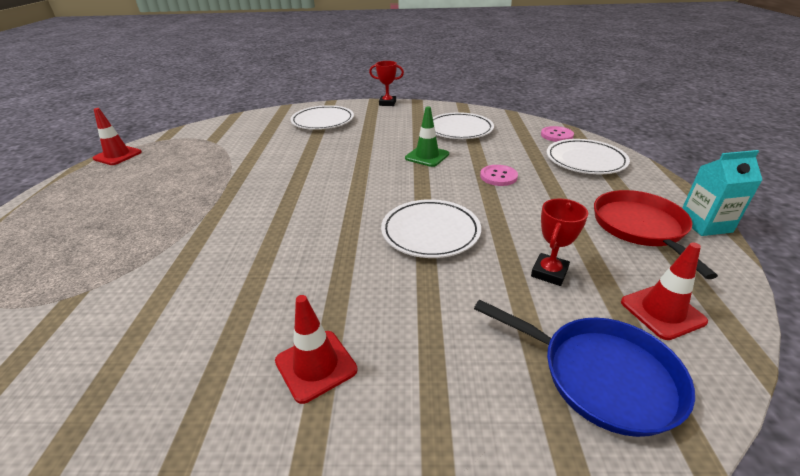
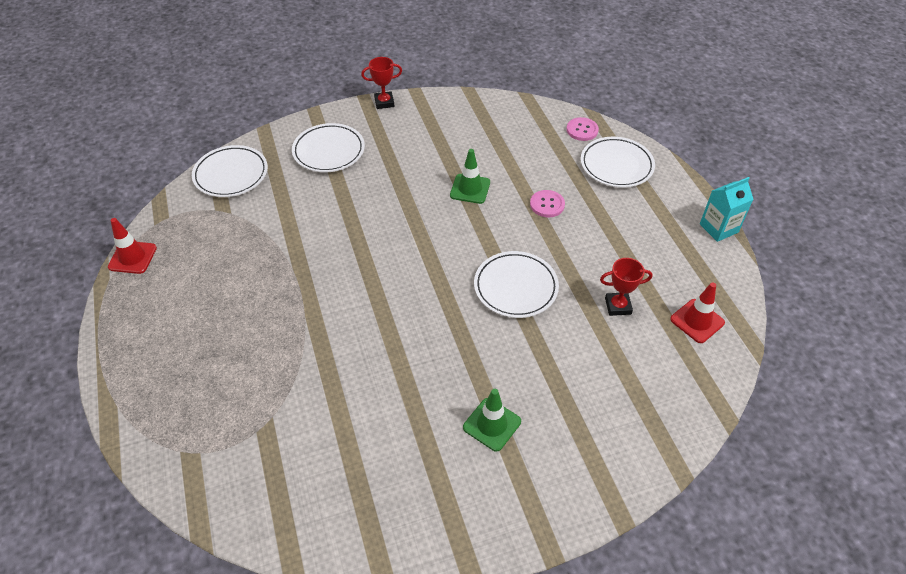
camera: 20 degrees left, 15 degrees up
red traffic cone [275,295,357,404] -> green traffic cone [463,389,521,451]
white plate [433,112,494,139] -> white plate moved to [192,145,268,197]
blue pan [474,299,695,437] -> none
red trophy [531,199,588,286] -> red trophy turned 75 degrees clockwise [600,258,652,316]
red pan [594,190,718,279] -> none

